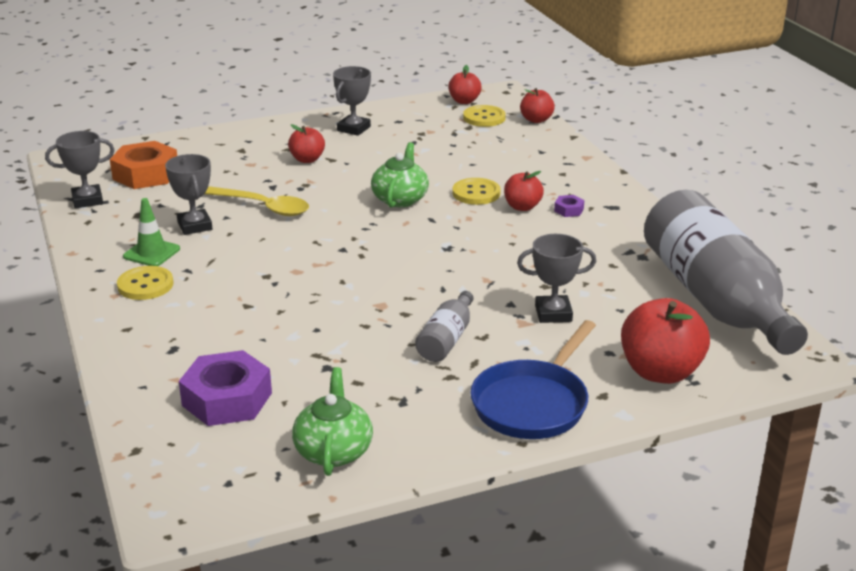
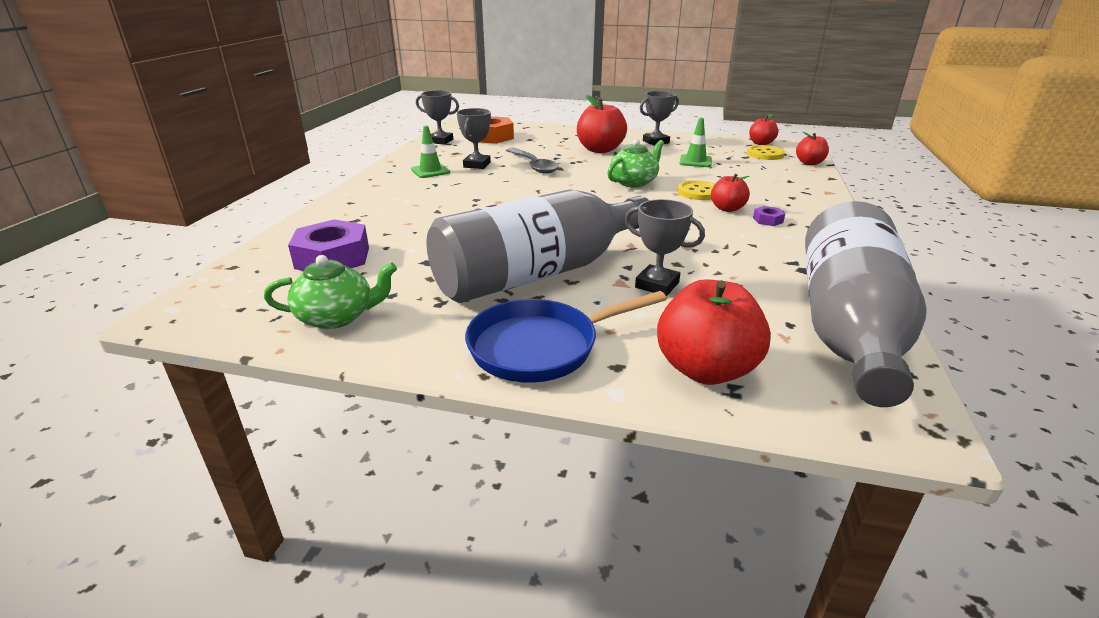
camera: 35 degrees right, 0 degrees up
yellow button [117,266,174,300] -> none
yellow spoon [205,186,309,216] -> grey spoon [506,148,559,174]
red apple [288,124,325,163] -> red apple [577,95,627,153], size x1.75
green teapot [292,367,373,476] -> green teapot turned 45 degrees clockwise [264,255,397,329]
grey bottle [415,291,473,362] -> grey bottle [427,189,649,303], size x2.35
none -> green traffic cone [680,117,712,167]

